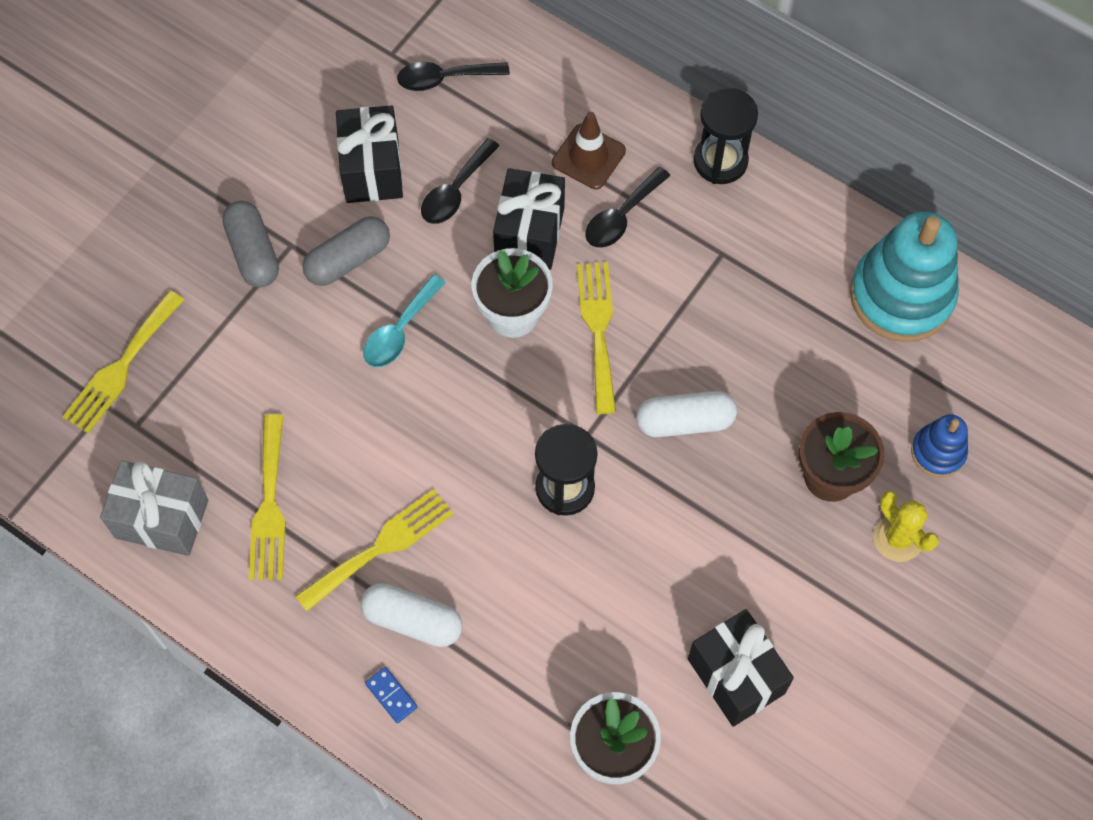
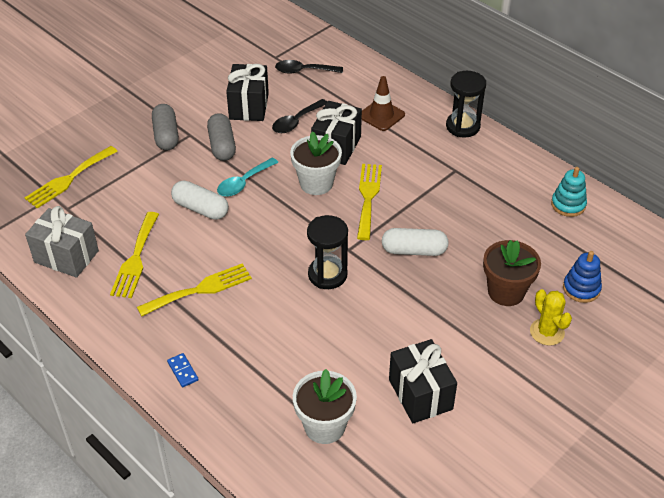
camera: 10 degrees right, 20 degrees down
grey capsule [302,216,390,286] -> grey capsule turned 75 degrees counterclockwise [207,113,236,161]
white capsule [361,583,462,647] -> white capsule moved to [171,181,229,220]
black spoon [585,167,670,248] -> none
turquoise stacking toy [850,212,959,342] -> turquoise stacking toy [551,167,587,217], size x0.51

